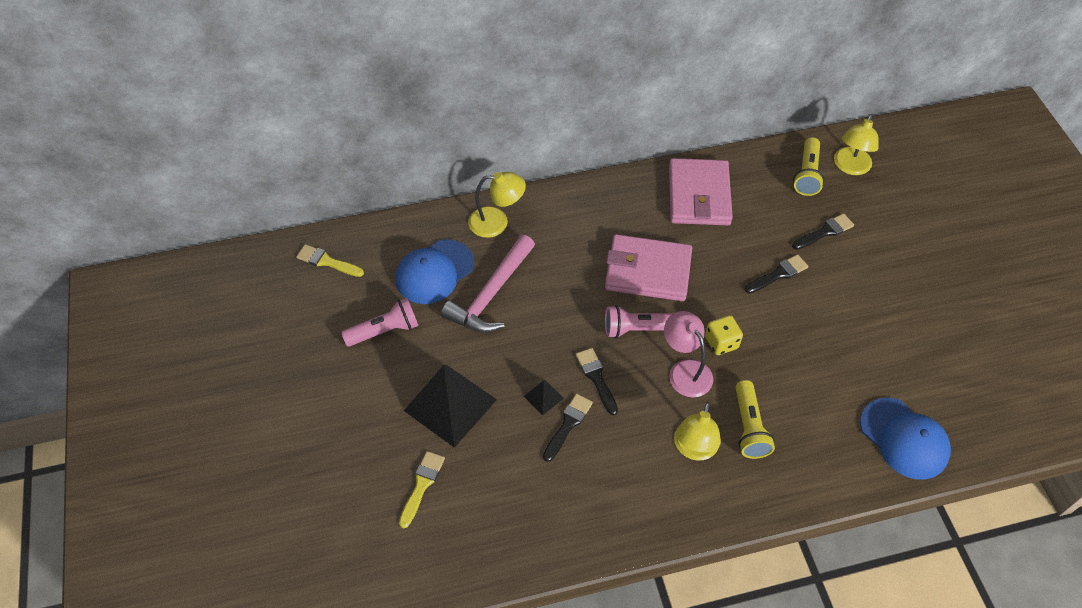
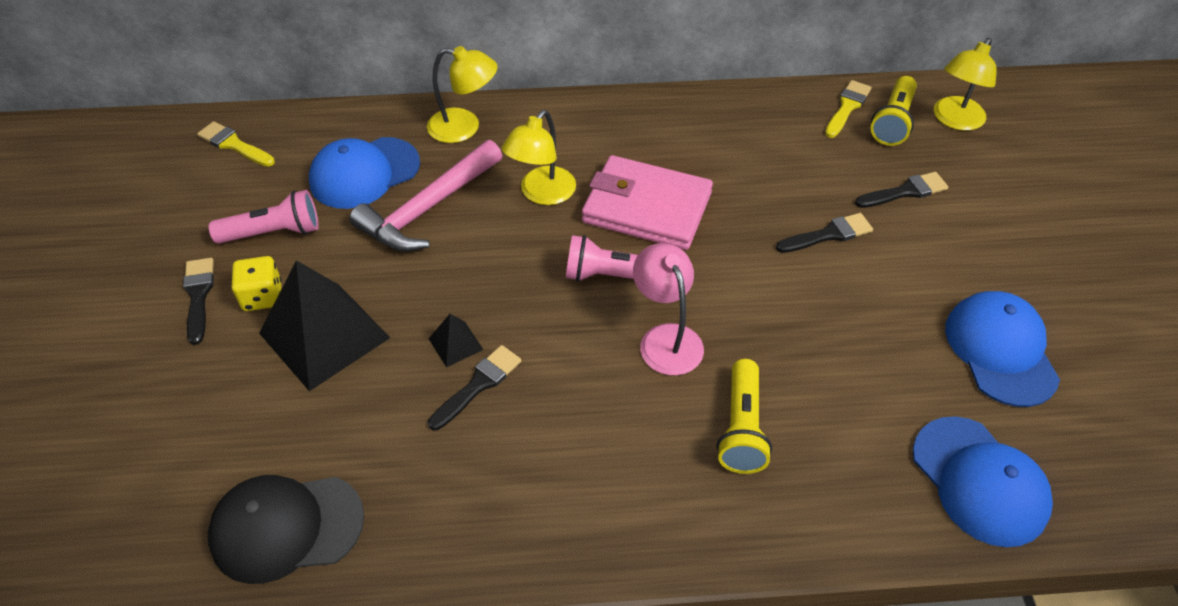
camera: 10 degrees right, 5 degrees down
yellow brush [399,451,445,528] -> yellow brush moved to [825,80,872,138]
black brush [576,348,618,415] -> black brush moved to [183,258,214,345]
pink wallet [669,158,733,225] -> none
yellow lamp [674,402,721,461] -> yellow lamp moved to [502,110,576,205]
yellow dice [705,315,743,355] -> yellow dice moved to [232,256,282,311]
none -> black cap [208,475,364,584]
none -> blue cap [945,291,1060,407]

